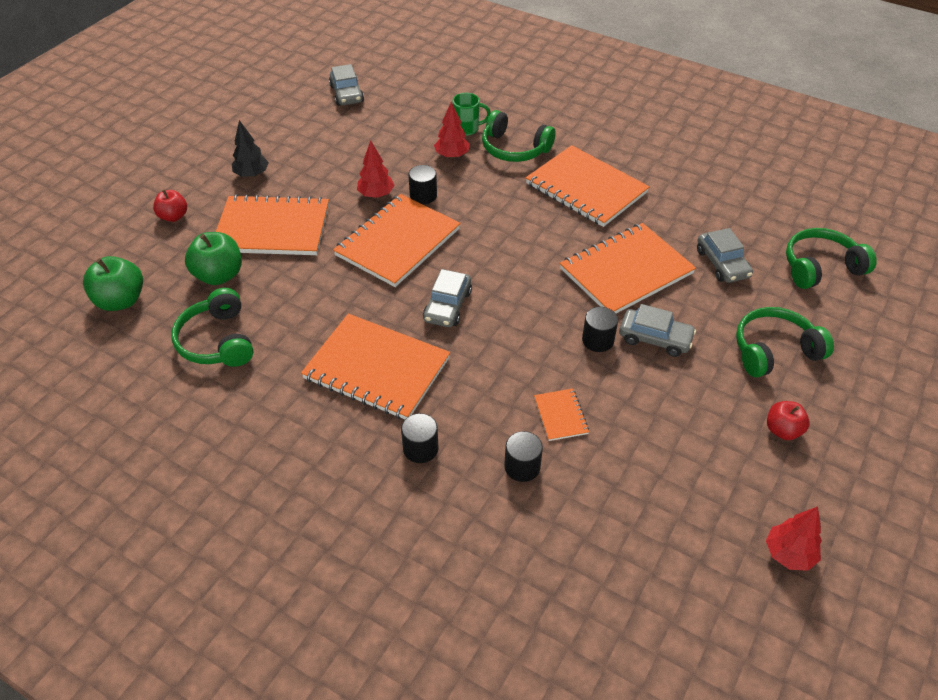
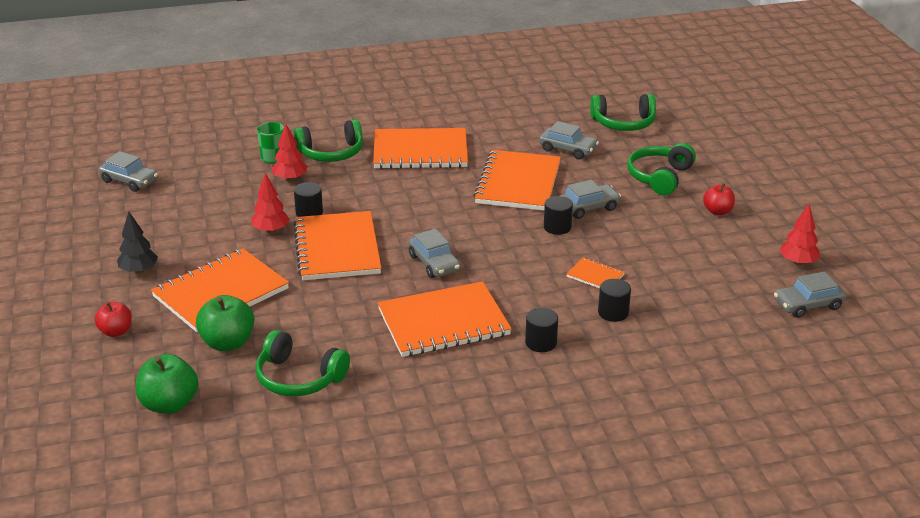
camera: 45 degrees left, 15 degrees down
green headphones [786,228,877,289] -> green headphones turned 120 degrees counterclockwise [590,94,656,131]
none -> grey car [774,272,846,318]

